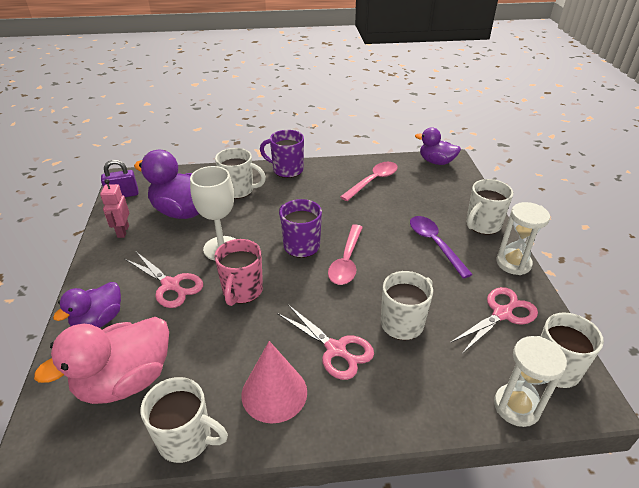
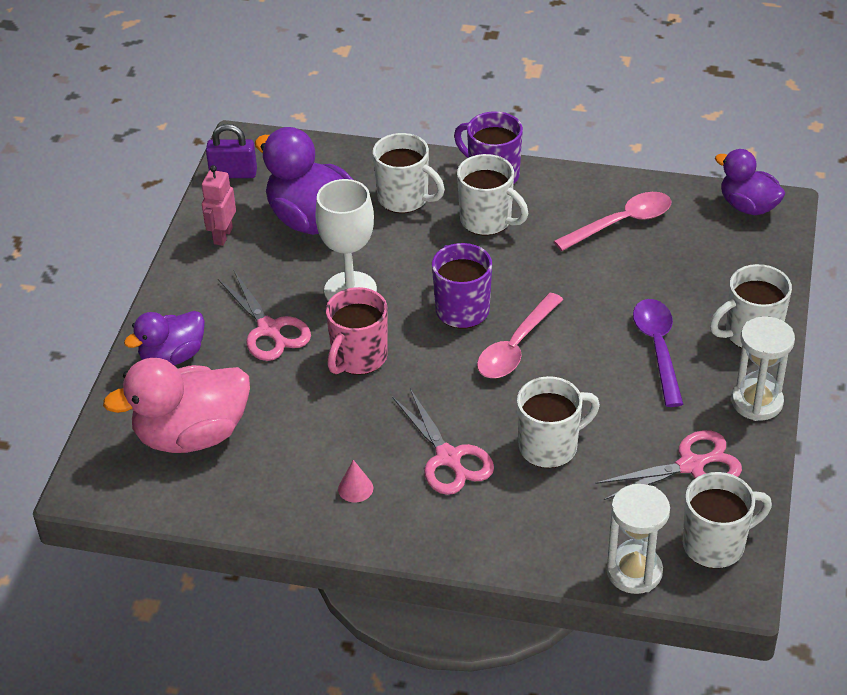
camera: 20 degrees right, 5 degrees up
white mug [141,377,228,463] -> white mug moved to [457,154,528,236]
pink cone [241,341,307,424] -> pink cone [338,460,373,502], size x0.44

